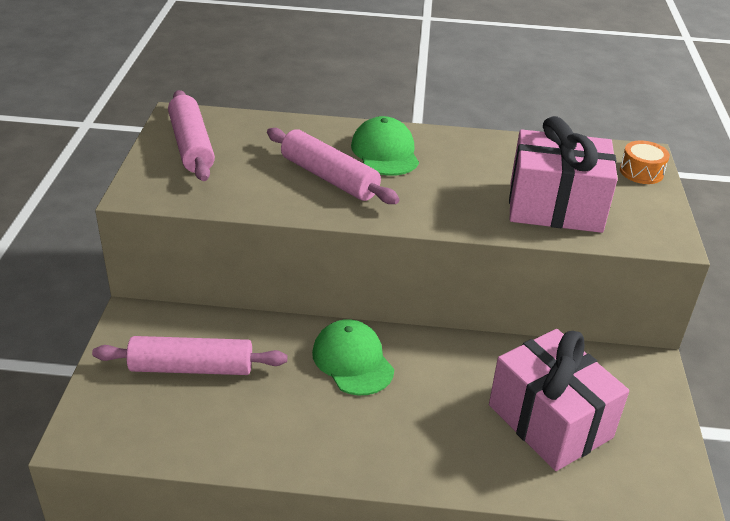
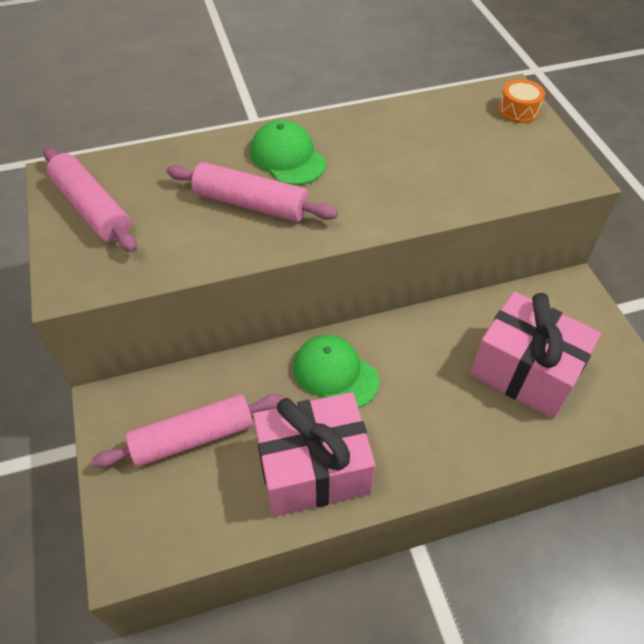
camera: 20 degrees left, 15 degrees up
pink gift [509,116,618,233] -> pink gift moved to [253,392,376,517]

